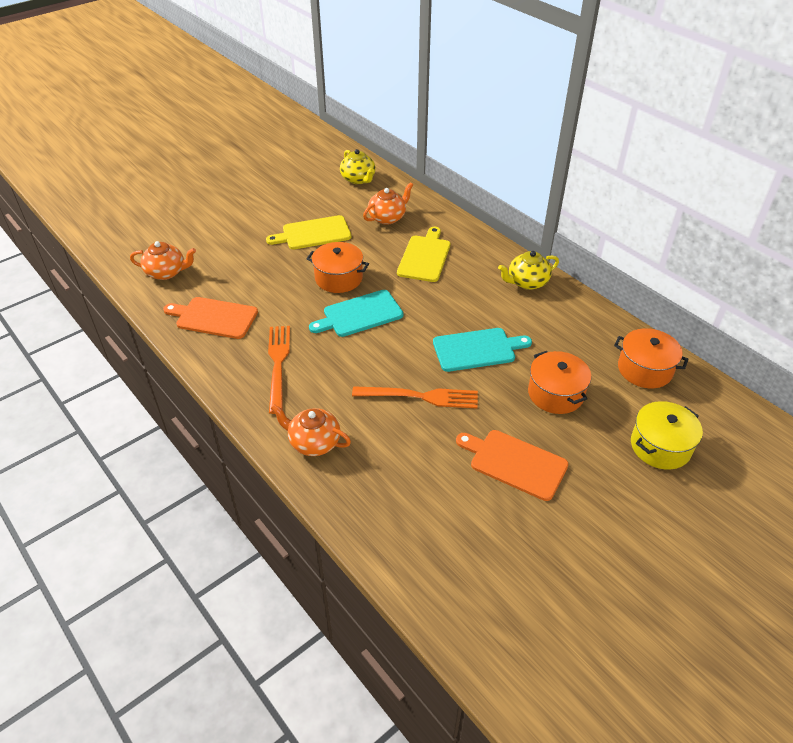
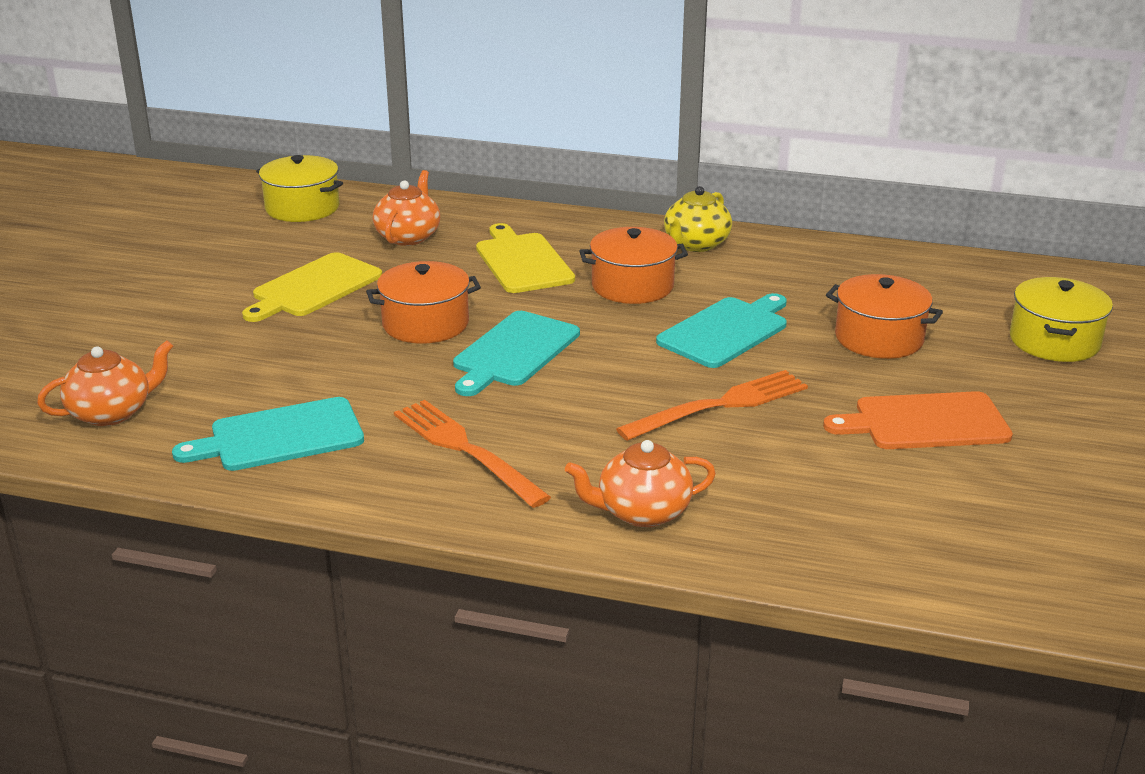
camera: 35 degrees left, 15 degrees down
orange cutting board [163,297,258,339] -> turquoise cutting board [172,397,364,471]
yellow teapot [340,149,376,184] -> yellow pot [256,155,343,222]
orange pot [614,328,689,388] -> orange pot moved to [579,227,688,304]

